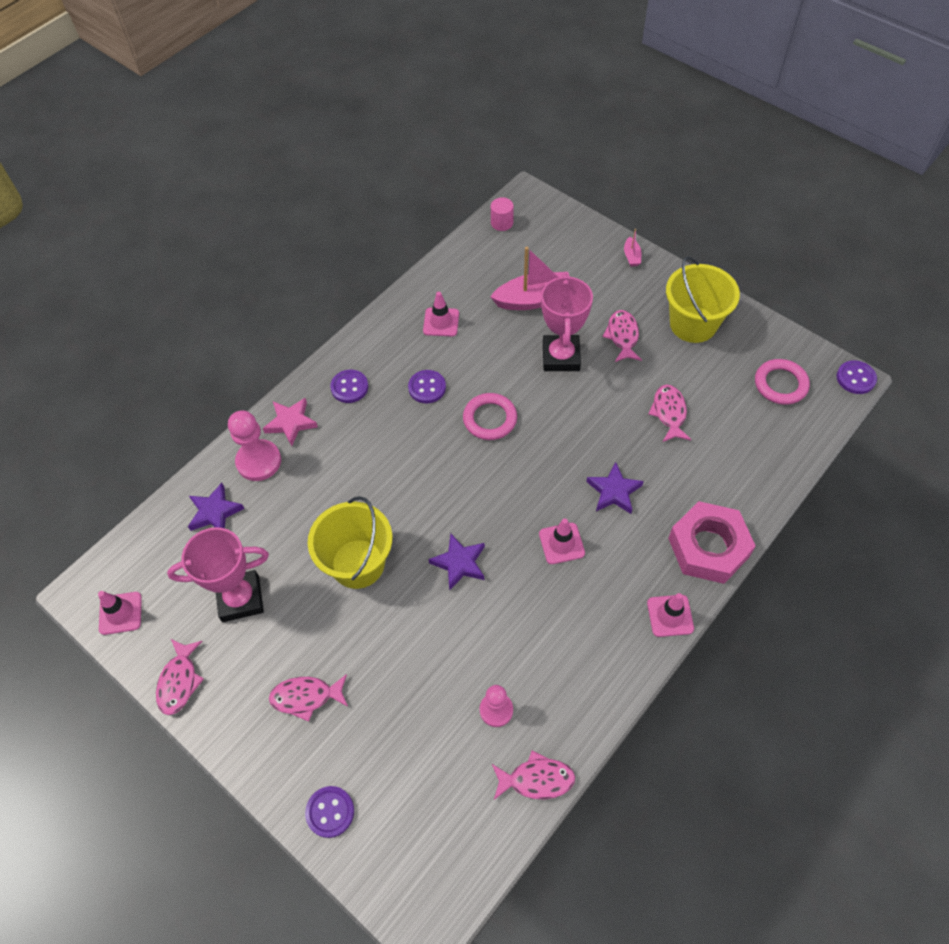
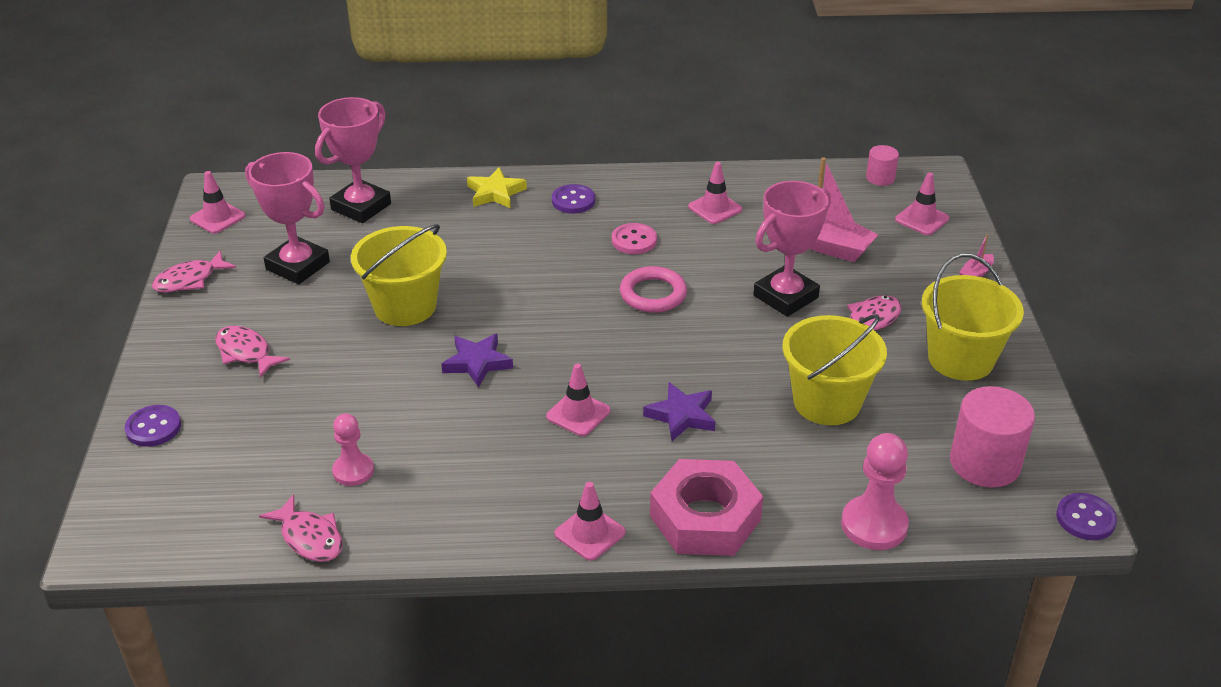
camera: 45 degrees right, 20 degrees down
purple star [188,483,244,531] -> pink trophy [315,97,391,223]
pink pawn [228,410,281,481] -> pink pawn moved to [841,433,909,550]
pink star [263,398,318,446] -> yellow star [467,167,527,208]
purple button [408,370,446,403] -> pink button [612,223,657,254]
pink fish [648,384,691,442] -> yellow bucket [782,314,887,425]
pink ring [755,359,810,405] -> pink cylinder [950,386,1035,488]
none -> pink traffic cone [895,173,949,235]

